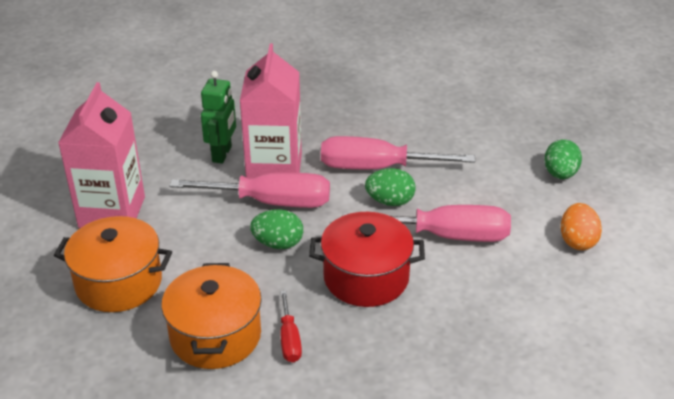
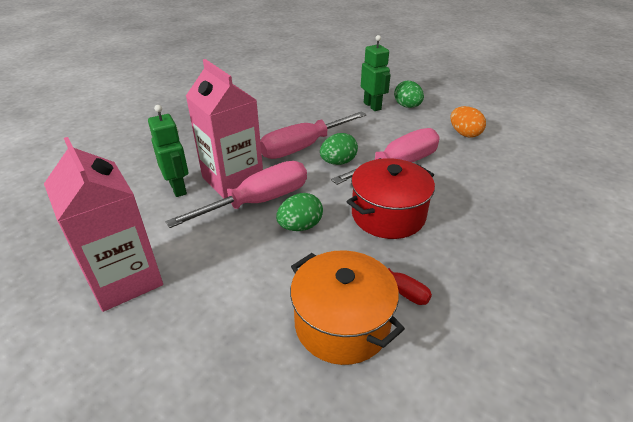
camera: 40 degrees left, 0 degrees up
orange pot [54,216,172,312] -> none
none -> green robot [361,35,391,111]

